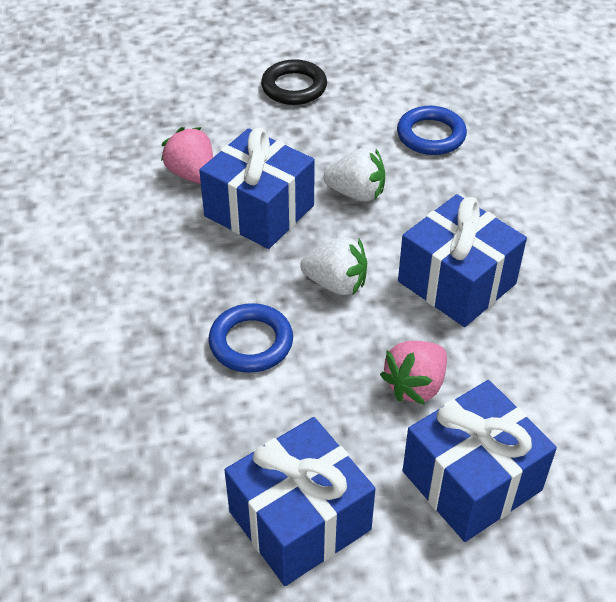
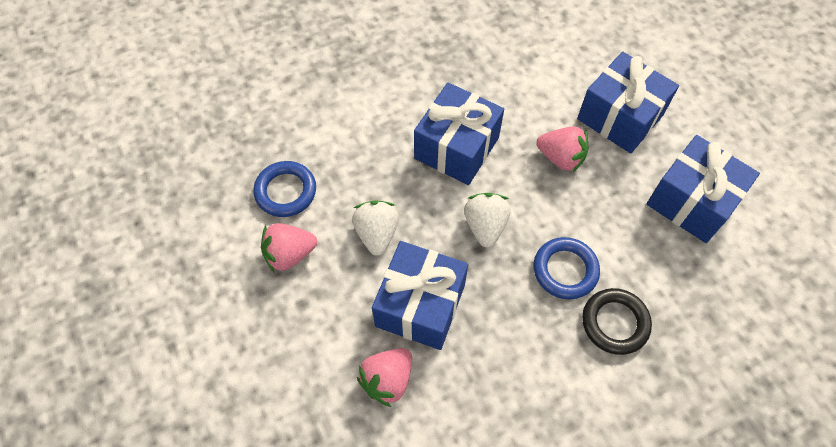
camera: 105 degrees left, 15 degrees up
black ring [261,59,327,105] -> black ring moved to [582,288,652,355]
none -> pink strawberry [261,223,317,272]

